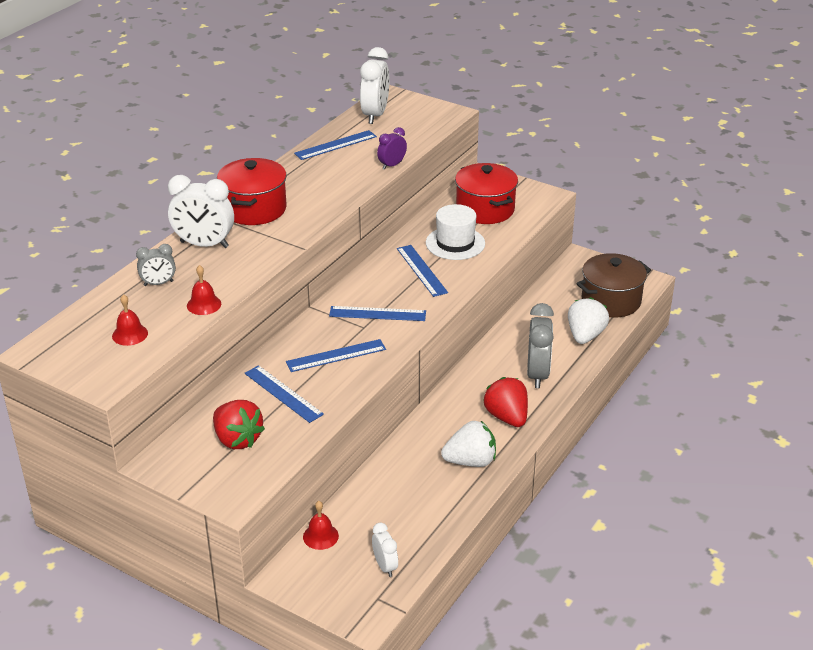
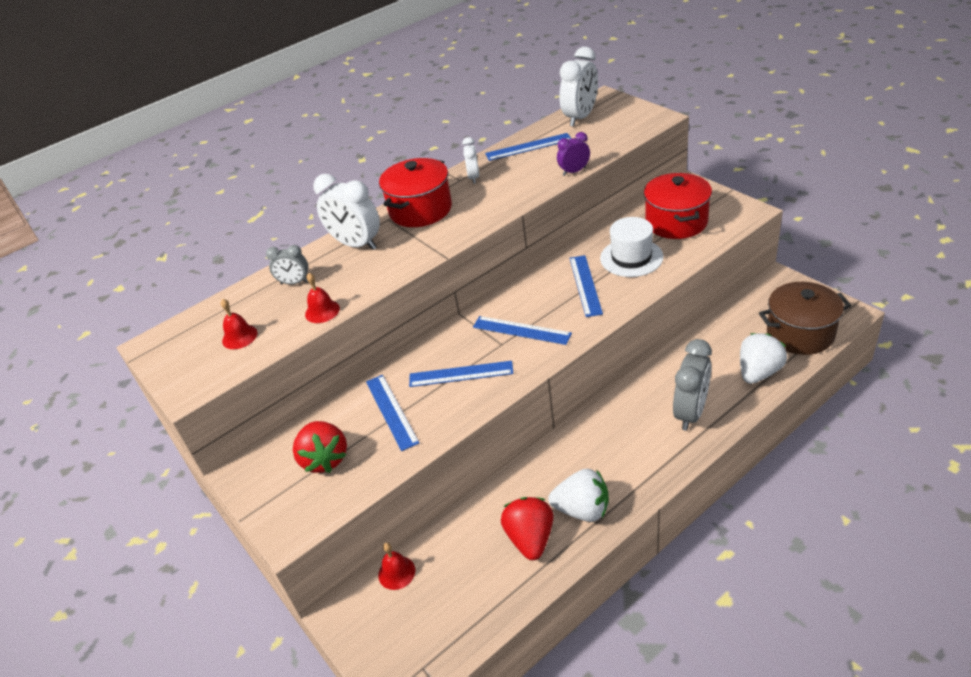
camera: 25 degrees right, 5 degrees up
white clock [372,523,398,577] -> white clock moved to [462,137,479,184]
red strawberry [483,377,528,427] -> red strawberry moved to [501,497,554,560]

